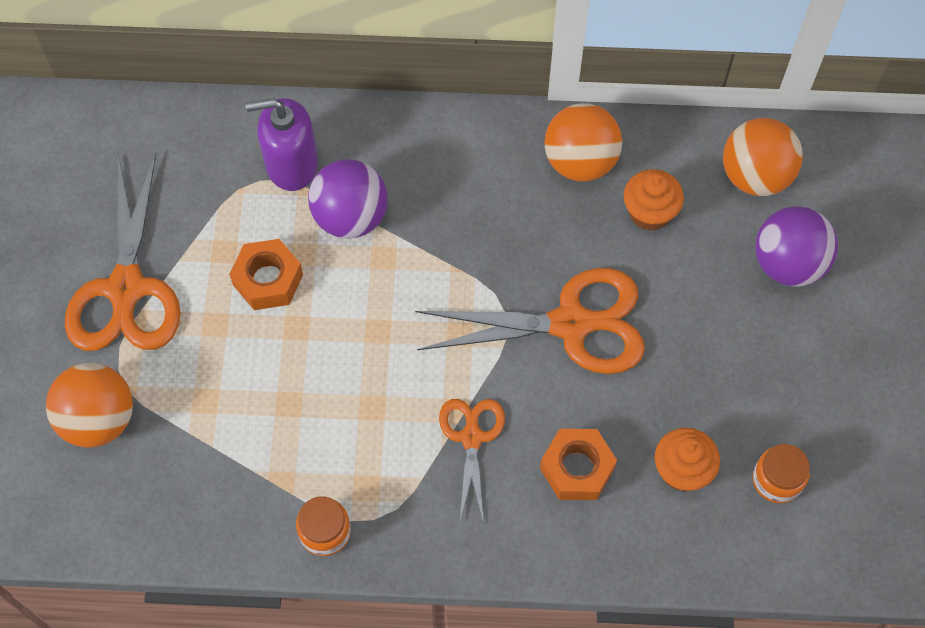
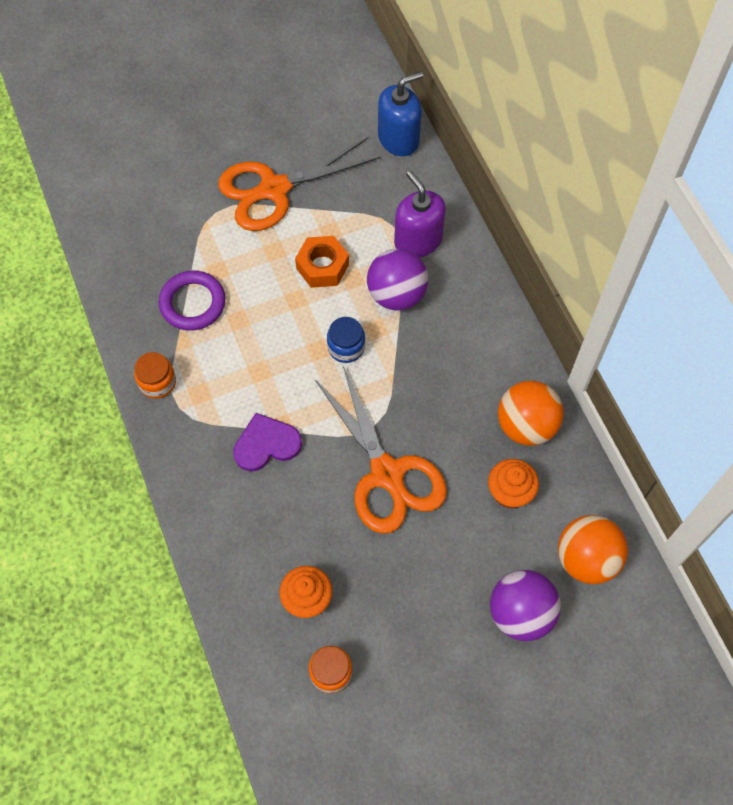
camera: 65 degrees right, 0 degrees up
orange ball [46,363,133,448] -> none
orange scissors [439,399,505,520] -> purple heart [233,413,302,471]
orange nut [540,429,617,500] -> none
none -> purple ring [159,270,226,331]
none -> blue jar [327,317,365,363]
none -> blue soap dispenser [378,71,423,156]

